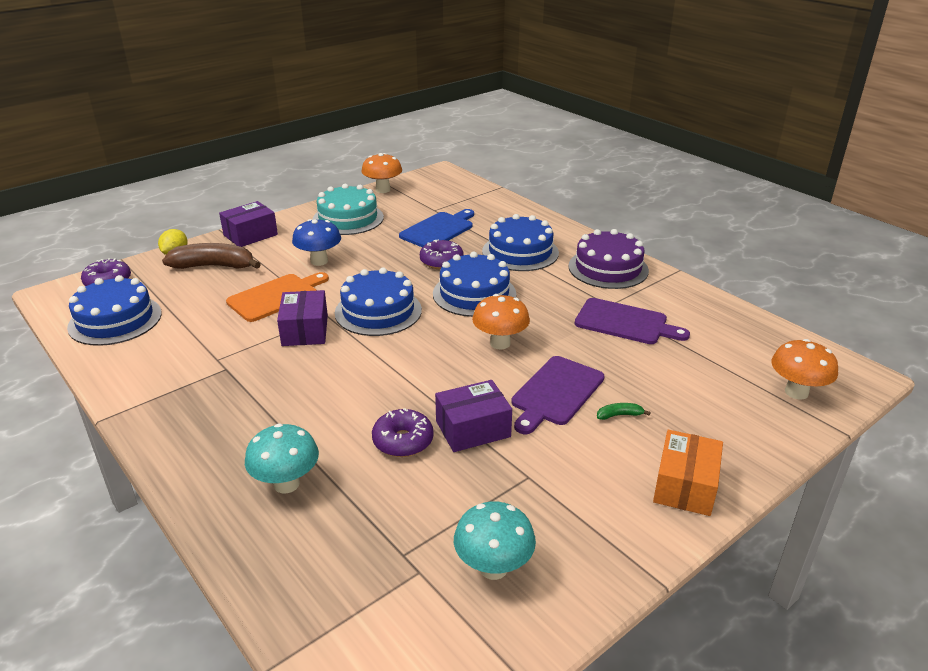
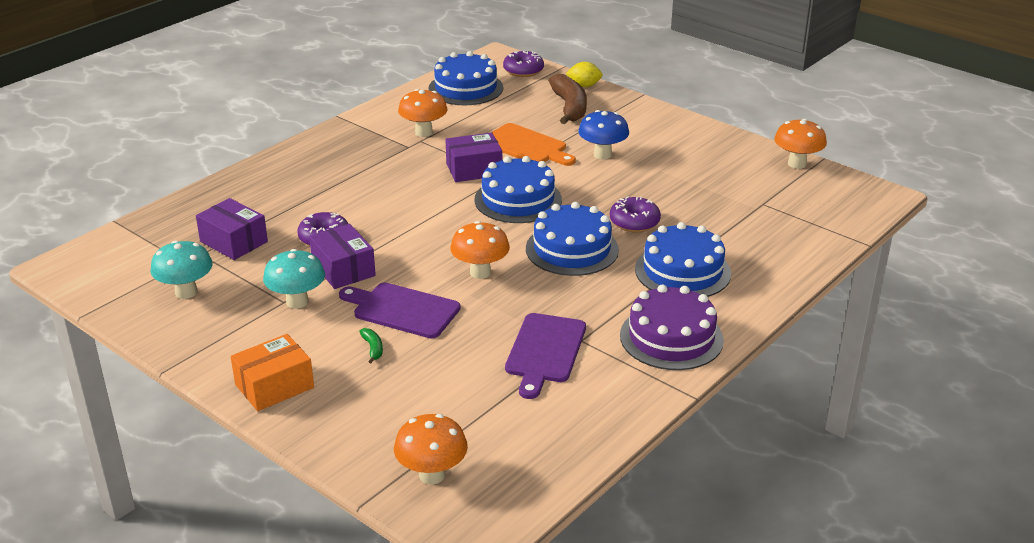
camera: 80 degrees right, 0 degrees up
purple box [219,201,278,247] -> purple box moved to [196,198,268,260]
turquoise mushroom [245,424,319,494] -> turquoise mushroom moved to [263,249,325,309]
turquoise cake [312,184,384,235] -> none
blue cutting board [399,209,474,247] -> none
orange box [653,430,723,516] -> orange box turned 45 degrees counterclockwise [231,334,314,411]
none -> orange mushroom [398,89,447,137]

